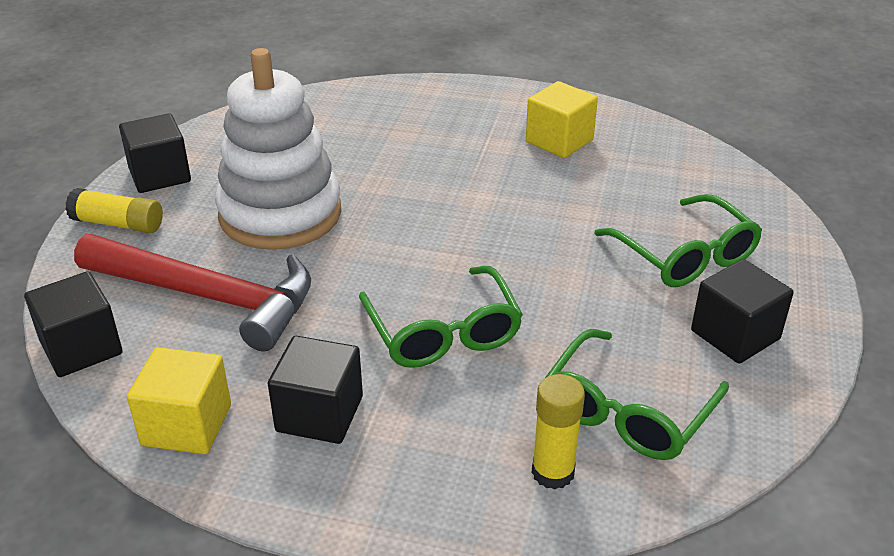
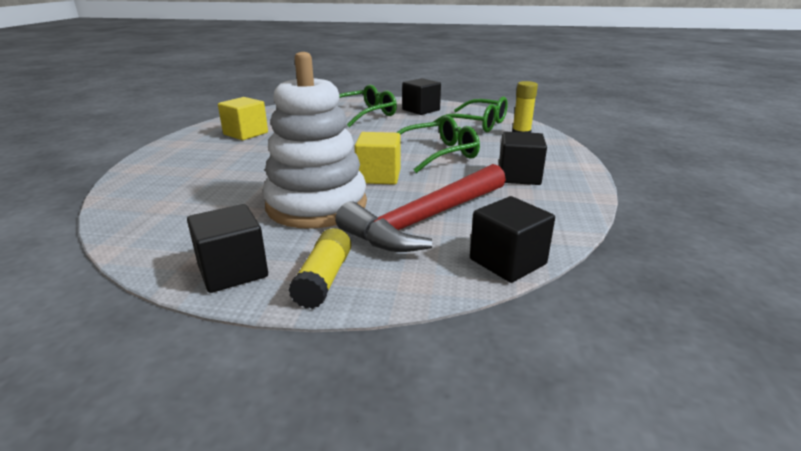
camera: 95 degrees left, 10 degrees down
red hammer [74,234,311,351] -> red hammer turned 150 degrees counterclockwise [335,164,506,252]
yellow cube [127,347,231,454] -> yellow cube moved to [354,132,400,185]

